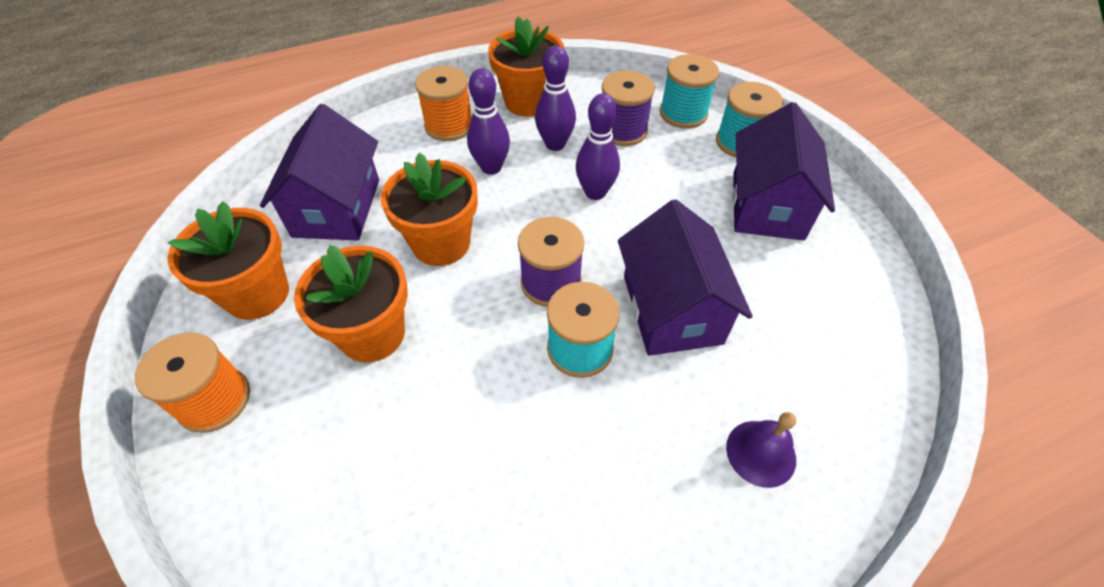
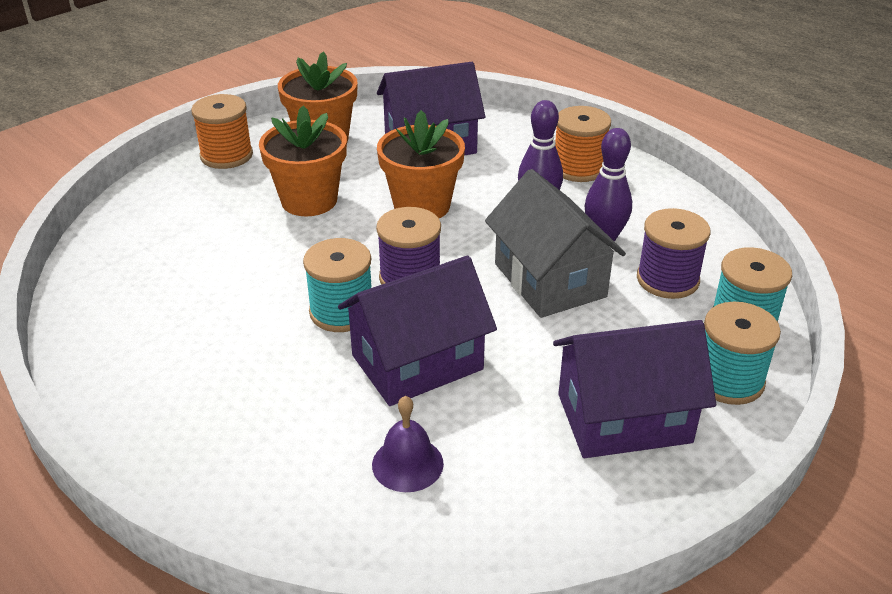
camera: 70 degrees right, 15 degrees down
orange flower pot [488,16,565,117] -> none
purple bowling pin [576,93,620,200] -> grey house [485,169,626,318]
purple bell [726,412,796,488] -> purple bell moved to [372,396,444,492]

